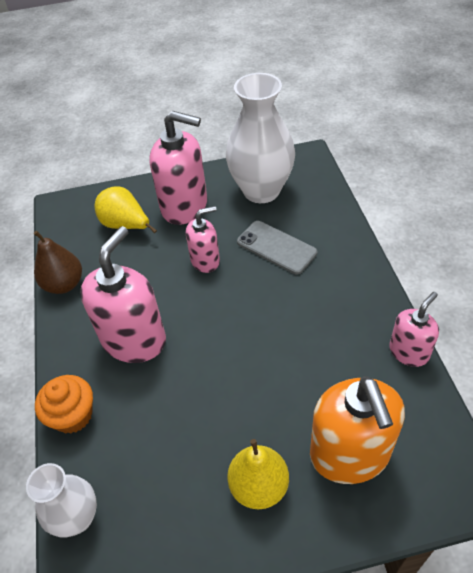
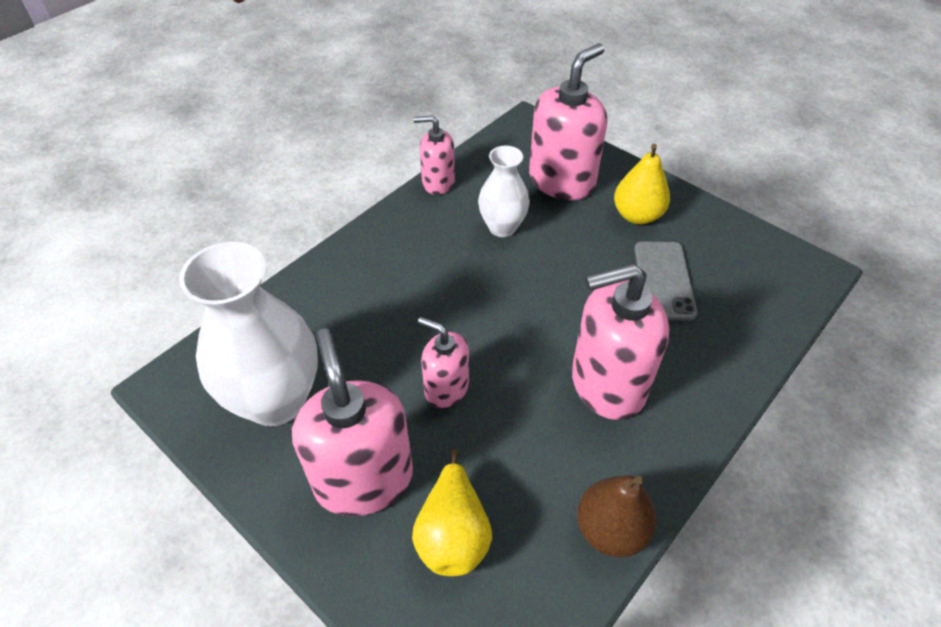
camera: 130 degrees left, 0 degrees up
white vase [26,463,97,537] -> white vase moved to [478,146,530,237]
orange cupcake [35,375,93,433] -> none
grey phone [237,221,317,275] -> grey phone moved to [634,241,698,321]
orange soap dispenser [310,376,405,484] -> pink soap dispenser [529,43,607,200]

